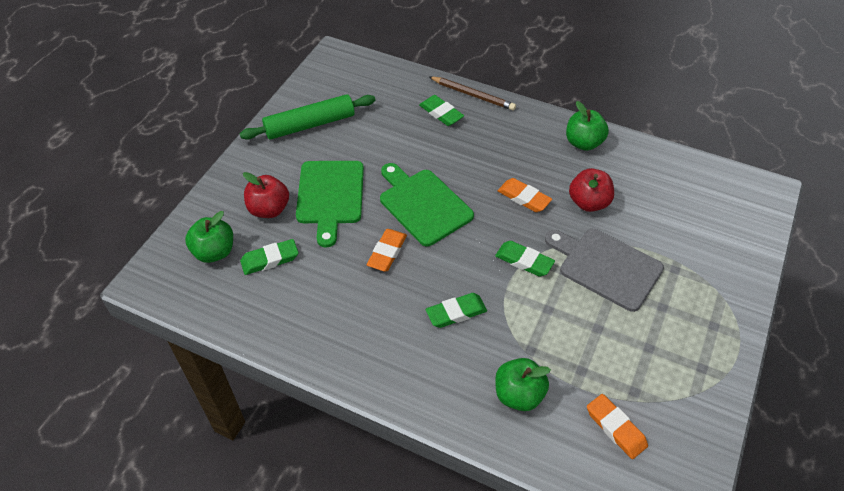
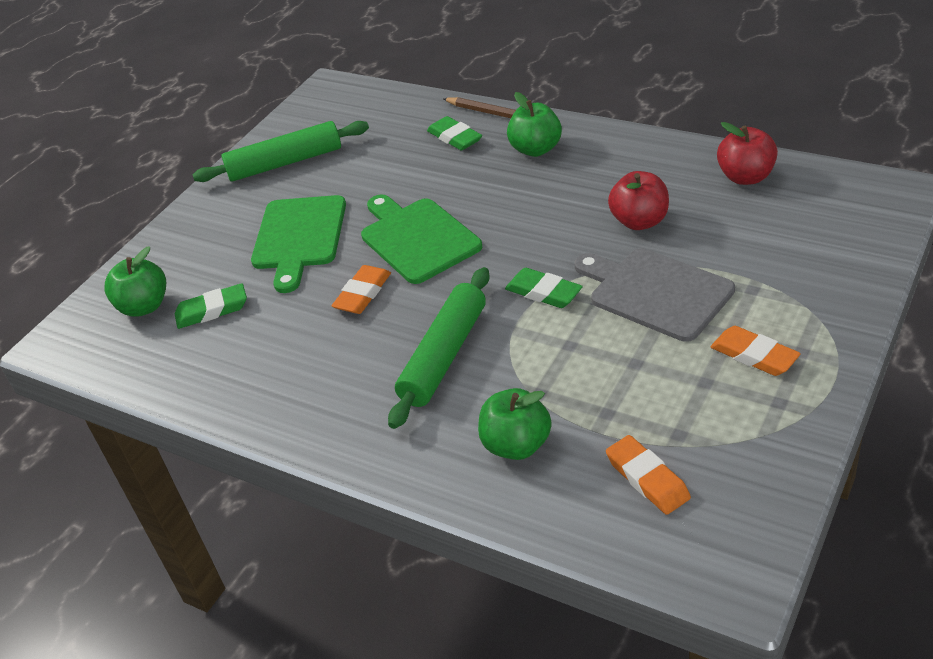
camera: 10 degrees right, 10 degrees down
red apple [243,172,289,218] -> red apple moved to [717,122,778,185]
green eraser [426,293,487,328] -> green rolling pin [388,267,490,429]
orange eraser [498,178,552,212] -> orange eraser moved to [711,326,801,376]
green apple [566,101,609,151] -> green apple moved to [507,92,562,157]

